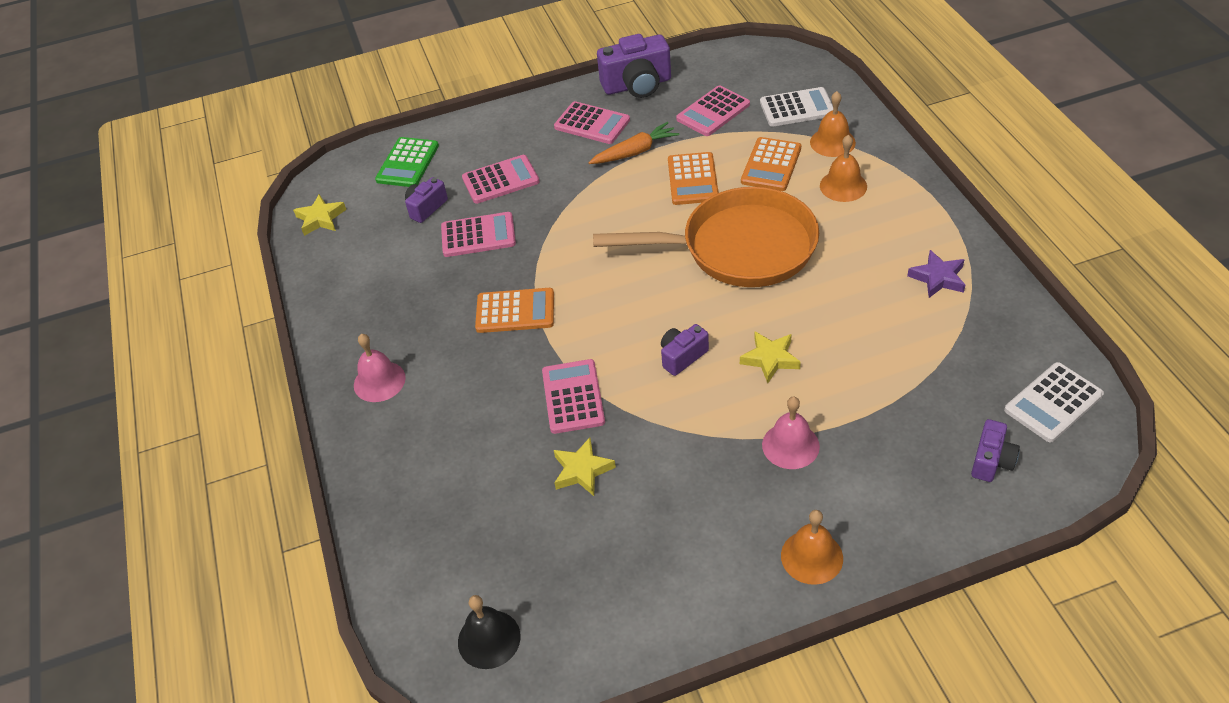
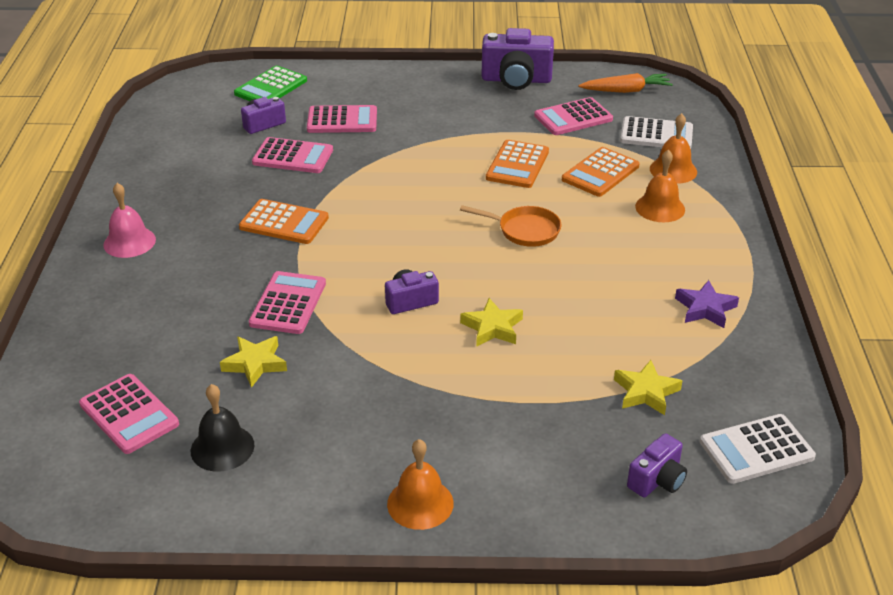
camera: 15 degrees right, 10 degrees down
yellow star [293,194,346,236] -> yellow star moved to [614,360,682,415]
black bell [458,595,521,669] -> black bell moved to [191,384,254,472]
pink calculator [554,101,630,144] -> pink calculator moved to [79,374,179,454]
orange carrot [588,122,680,164] -> orange carrot moved to [578,73,673,93]
orange pan [593,187,819,287] -> orange pan [460,205,561,247], size x0.45
pink bell [762,397,820,469] -> none

